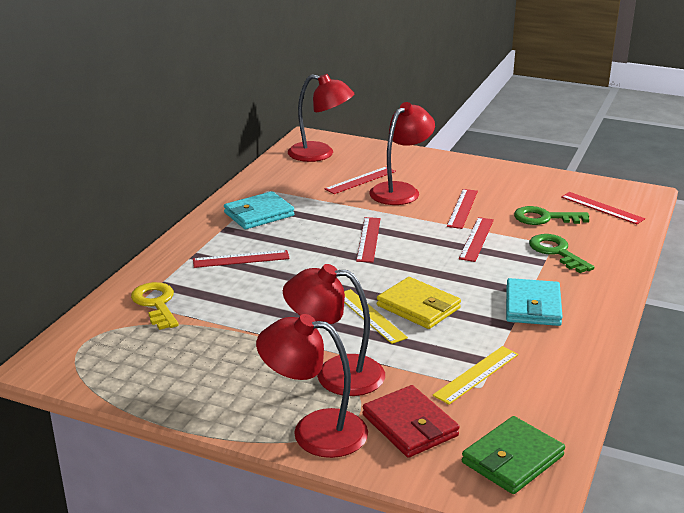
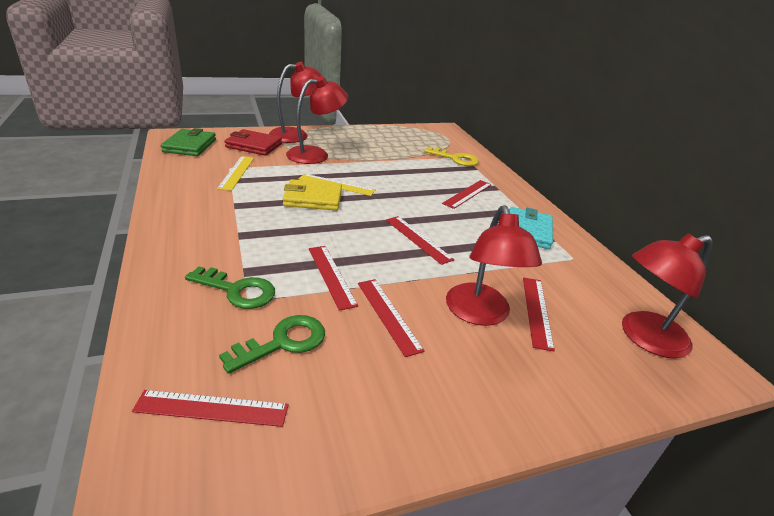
camera: 135 degrees right, 5 degrees up
turquoise wallet [506,278,563,326] -> none

